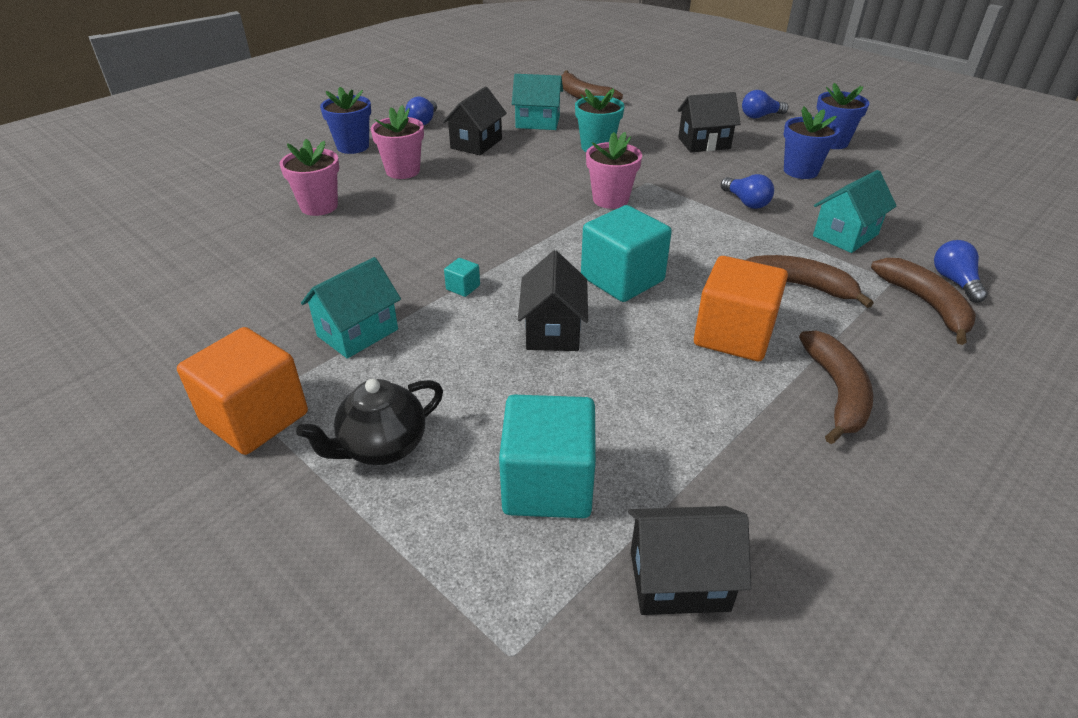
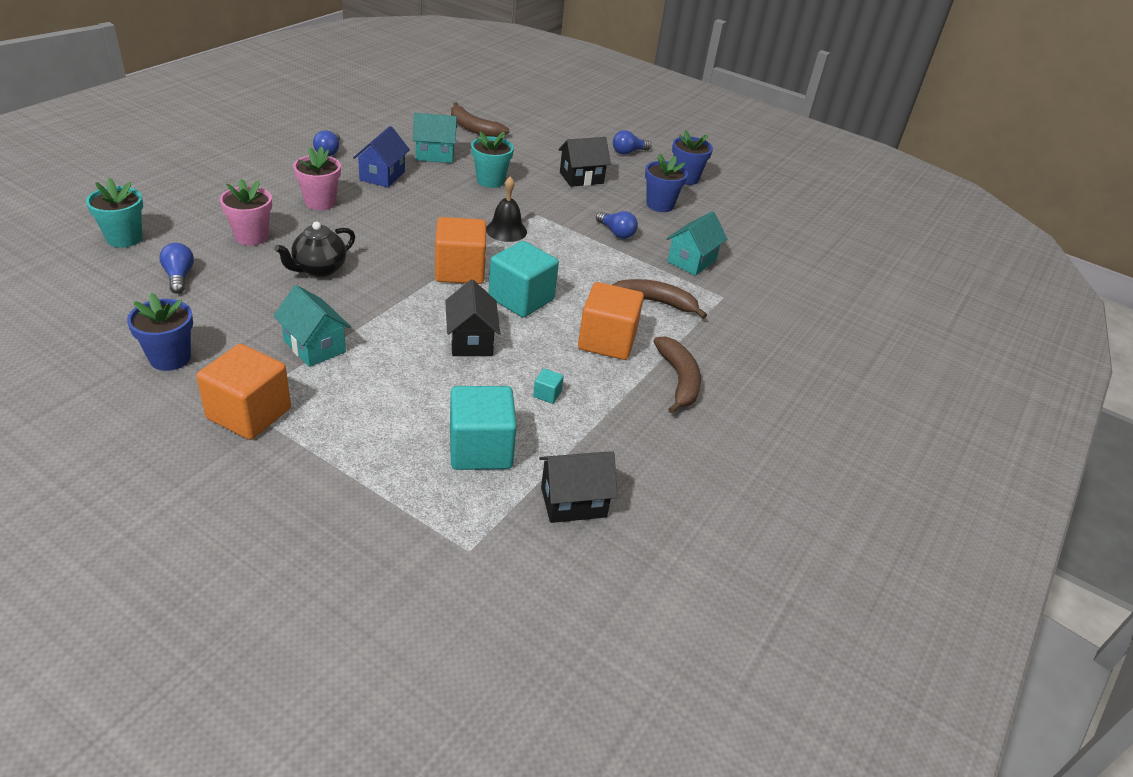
camera: 15 degrees left, 0 degrees up
black teapot [296,379,443,465] -> black teapot moved to [274,222,355,277]
turquoise house [301,257,401,359] -> turquoise house turned 75 degrees counterclockwise [274,285,351,367]
blue flower pot [320,87,371,154] -> blue flower pot moved to [127,293,193,371]
black house [443,86,507,155] -> blue house [353,126,410,188]
turquoise cube [444,258,480,297] -> turquoise cube moved to [533,369,564,404]
pink flower pot [586,132,642,209] -> black bell [486,176,527,242]
brown banana [871,258,976,345] -> none
blue light bulb [934,240,988,303] -> blue light bulb moved to [159,243,194,294]
none -> turquoise flower pot [86,178,143,248]
none -> orange cube [435,217,486,284]

